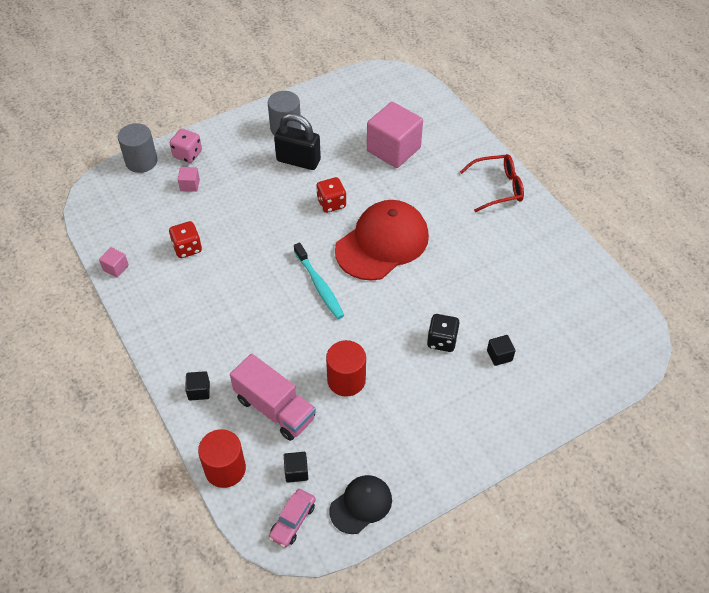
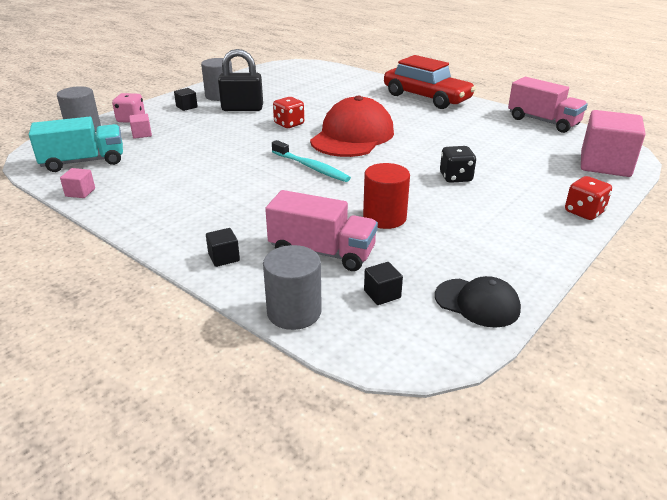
camera: 20 degrees left, 20 degrees down
red dice [169,221,202,258] -> red dice moved to [565,176,612,220]
red cylinder [198,429,246,488] -> grey cylinder [263,245,322,330]
pink car [269,489,316,548] -> none
black cap [329,475,392,534] -> black cap turned 90 degrees clockwise [435,276,521,328]
pink cube [367,102,423,168] -> pink cube moved to [581,110,645,177]
red glasses [460,154,524,212] -> red car [384,55,476,109]
black cube [487,335,515,366] -> black cube moved to [174,88,198,111]
none -> turquoise truck [29,117,123,172]
none -> pink truck [508,77,588,133]

